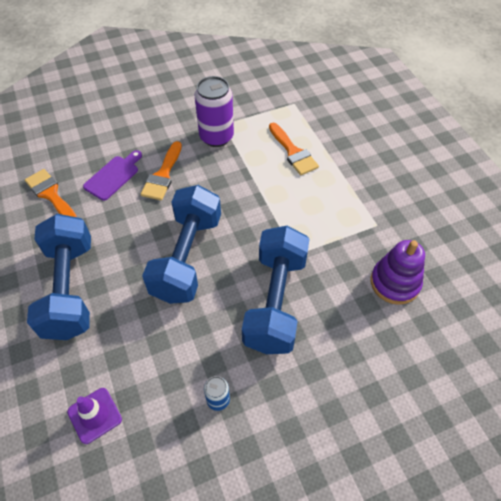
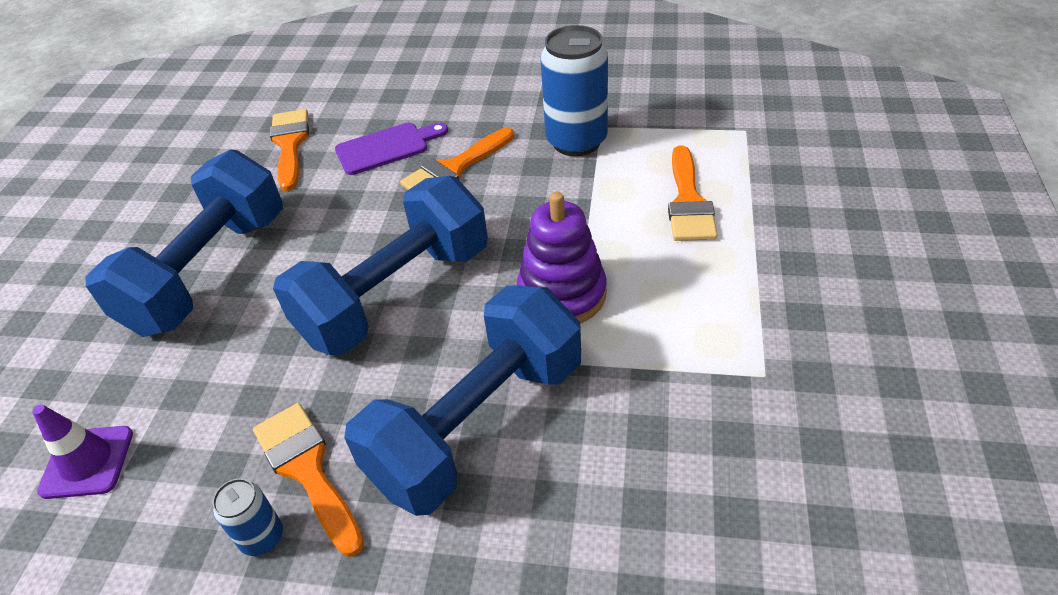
camera: 35 degrees right, 10 degrees down
purple can [195,76,234,147] -> blue can [540,25,608,156]
purple stacking toy [371,240,425,305] -> purple stacking toy moved to [517,192,607,323]
none -> orange brush [253,403,364,557]

